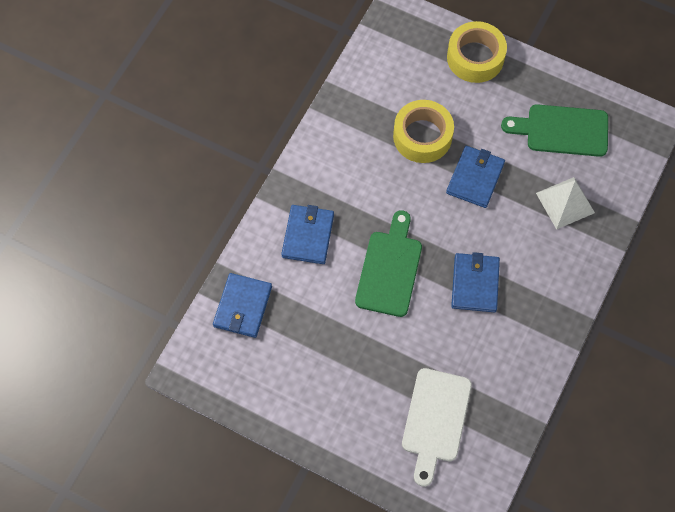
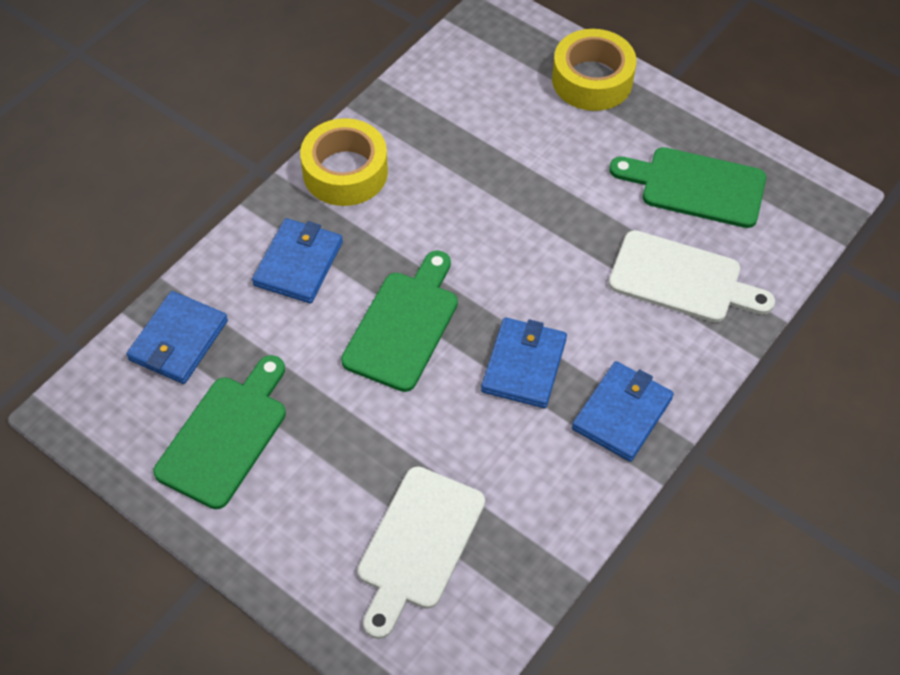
camera: 10 degrees right, 10 degrees down
yellow tape [393,100,454,163] -> yellow tape moved to [300,118,388,206]
blue wallet [446,146,505,208] -> blue wallet moved to [572,361,674,462]
white pyramid [536,177,595,230] -> white cutting board [609,230,775,323]
none -> green cutting board [154,355,286,509]

